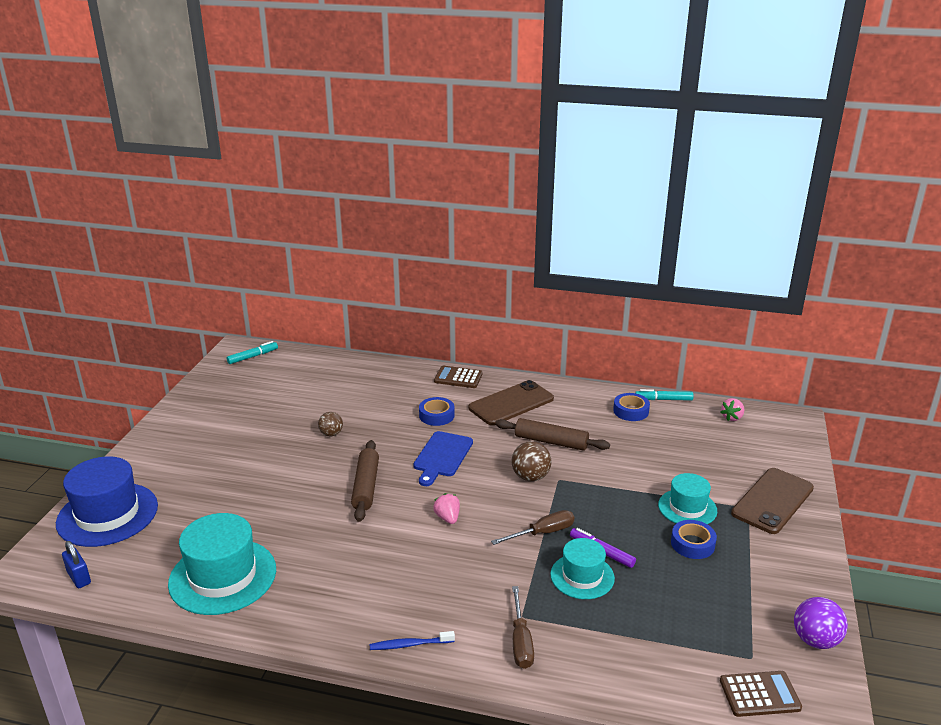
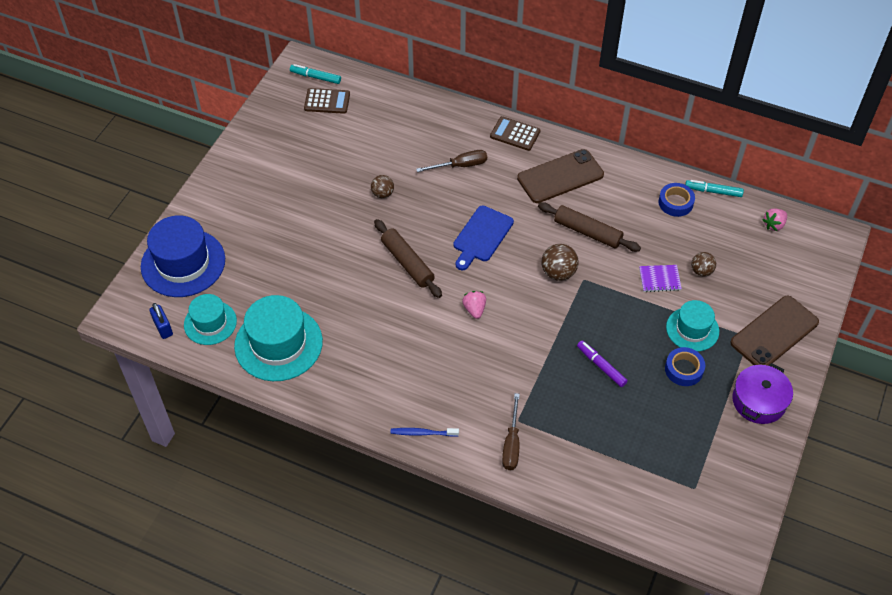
camera: 10 degrees right, 25 degrees up
turquoise marker [227,341,278,364] -> turquoise marker turned 135 degrees counterclockwise [290,64,341,84]
brown rolling pin [351,440,379,522] -> brown rolling pin turned 45 degrees counterclockwise [374,219,442,298]
blue tape [419,397,455,426] -> none
brown screwdriver [491,510,575,545] -> brown screwdriver moved to [416,150,487,172]
turquoise hat [550,538,615,599] -> turquoise hat moved to [184,294,237,345]
brown calculator [720,671,802,717] -> brown calculator moved to [304,88,350,114]
purple ball [794,597,848,649] -> none
none -> purple notebook [639,265,682,292]
none -> brown ball [691,252,716,276]
none -> purple pot [732,363,793,424]

